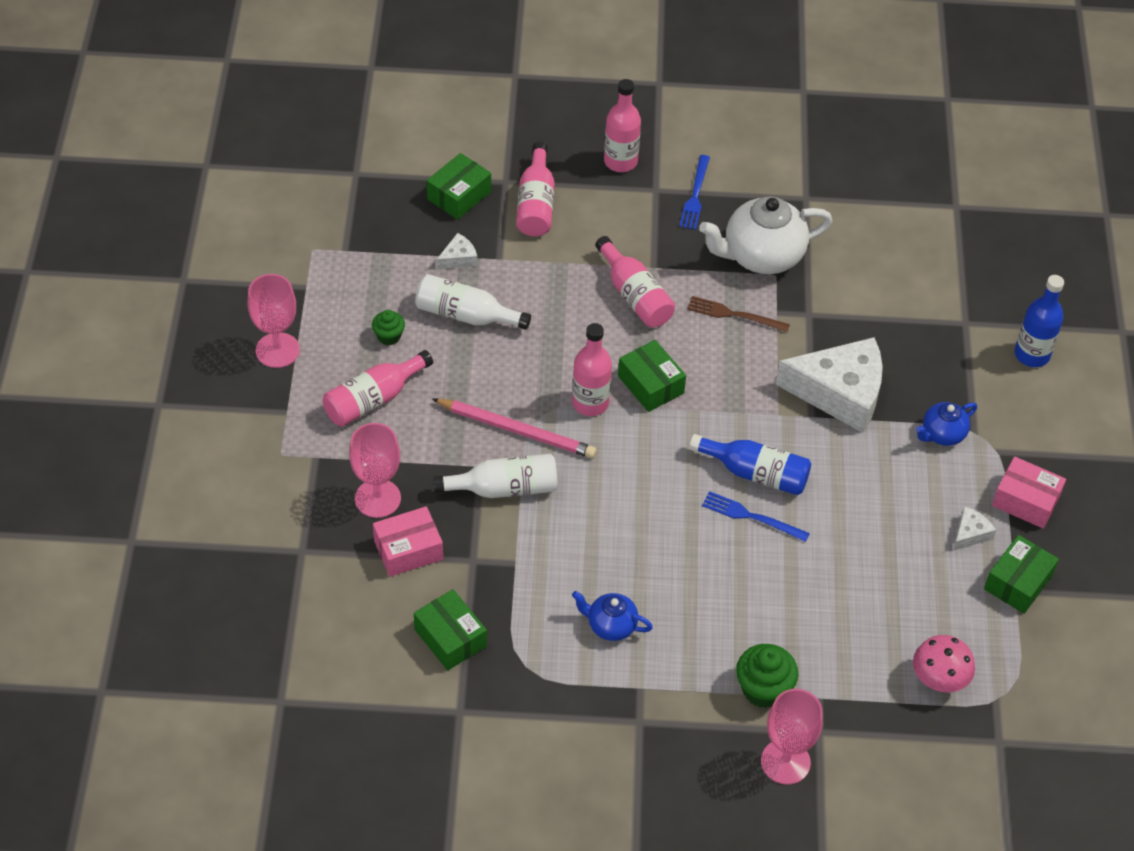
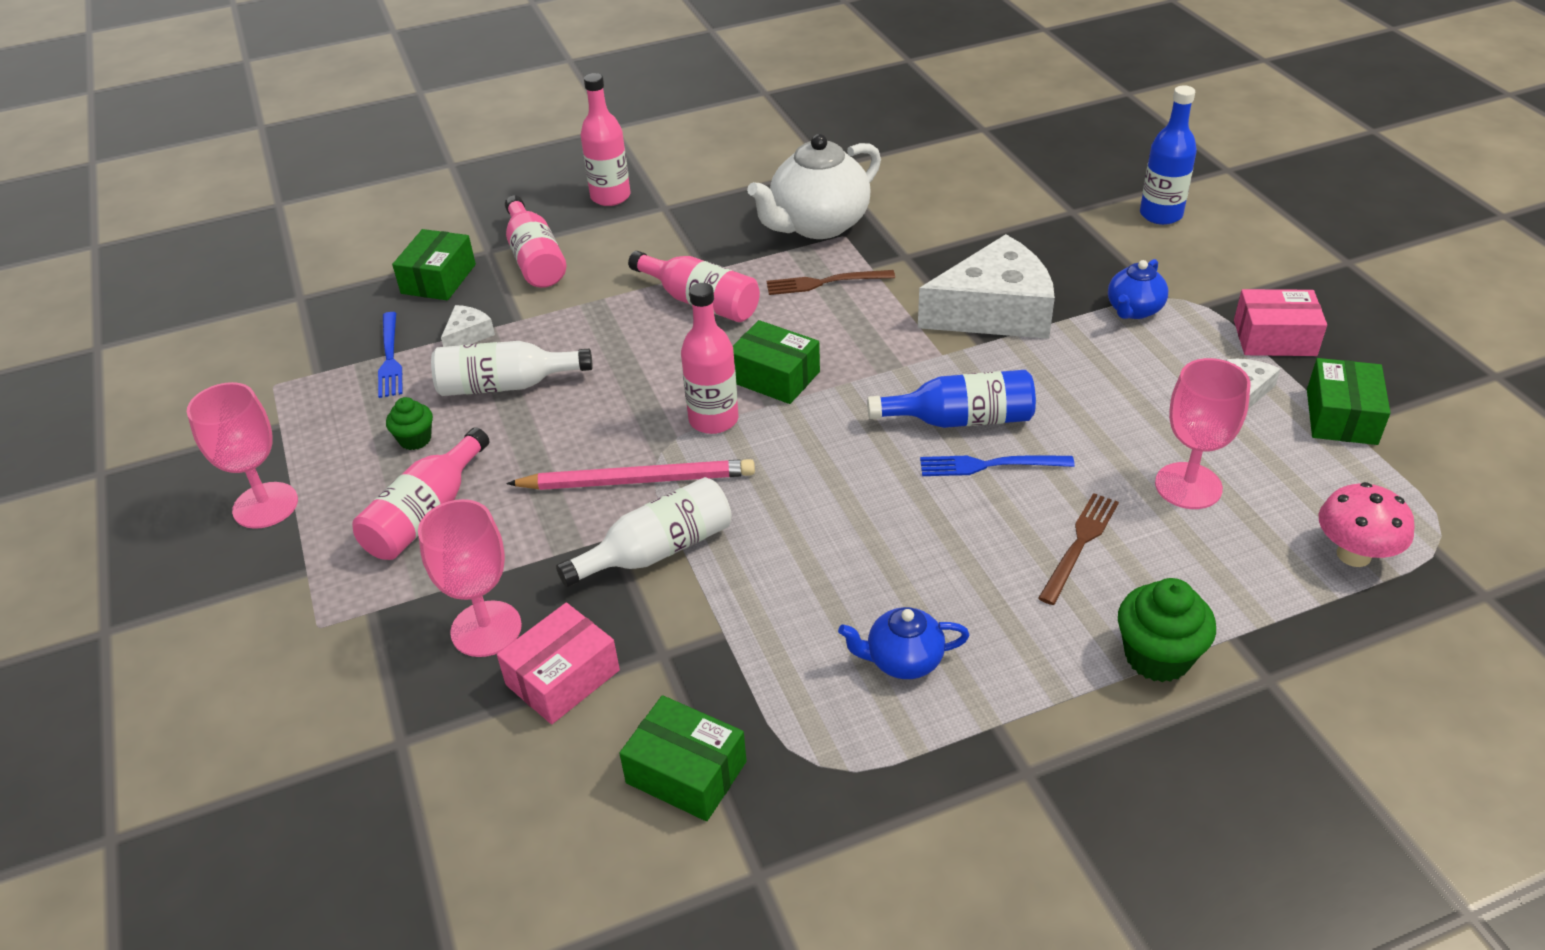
camera: 20 degrees left, 10 degrees down
blue fork [679,155,710,230] -> blue fork moved to [378,312,403,398]
pink goblet [761,689,823,785] -> pink goblet moved to [1155,358,1251,509]
none -> brown fork [1038,493,1119,605]

